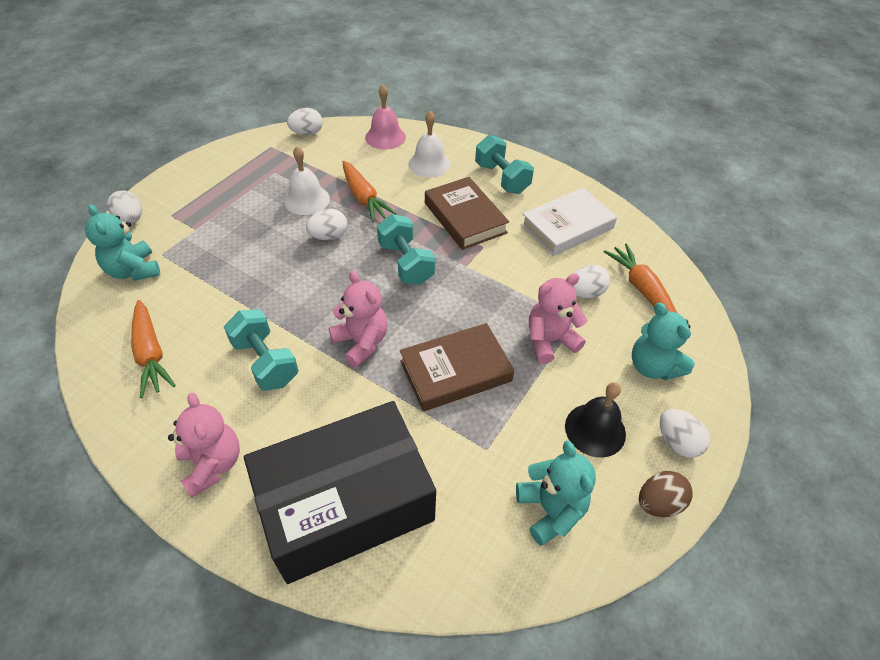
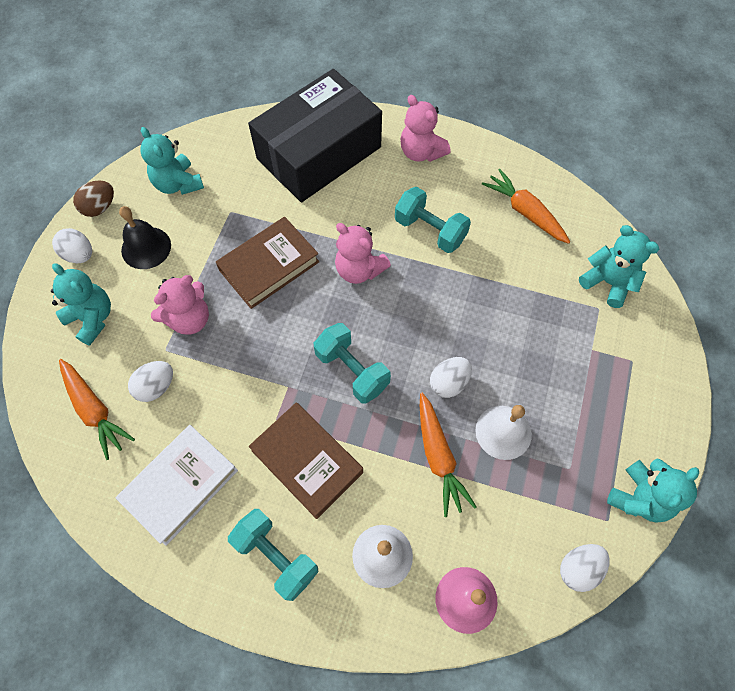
camera: 165 degrees right, 15 degrees up
white egg [107,190,142,223] -> none
orange carrot [343,161,396,222] -> orange carrot turned 150 degrees counterclockwise [420,393,477,517]
none -> turquoise teddy bear [607,459,699,522]

